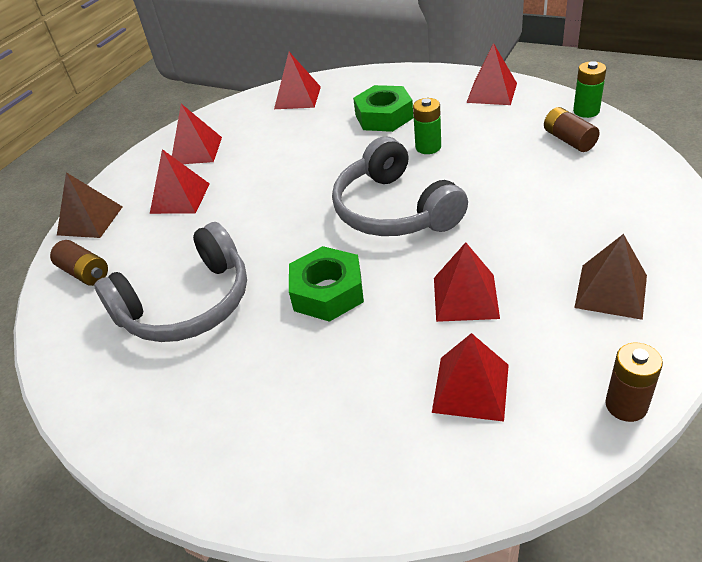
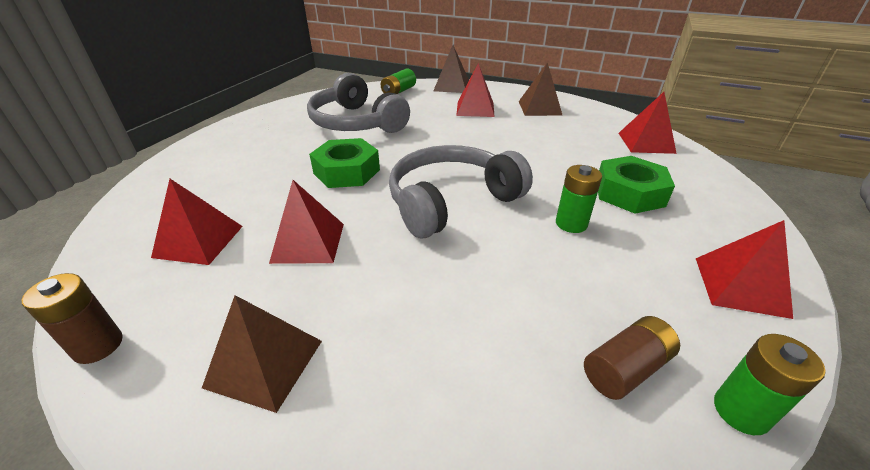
camera: 80 degrees right, 5 degrees down
brown battery [50,240,108,286] -> green battery [381,68,416,94]
red pyramid [172,104,222,164] -> brown pyramid [519,62,563,116]

